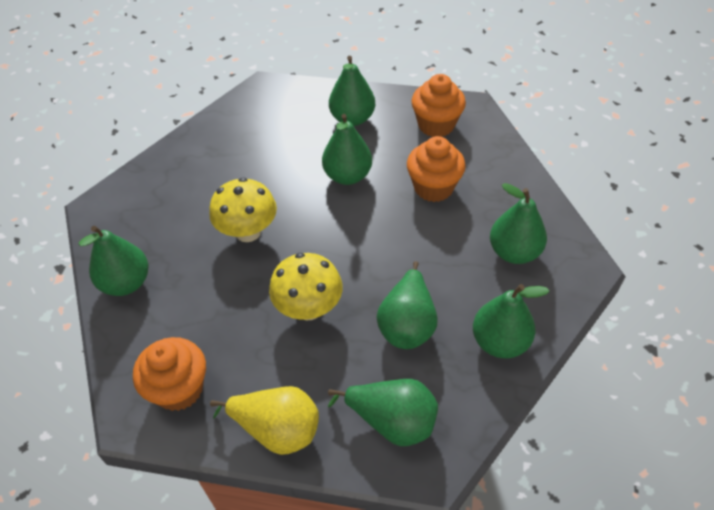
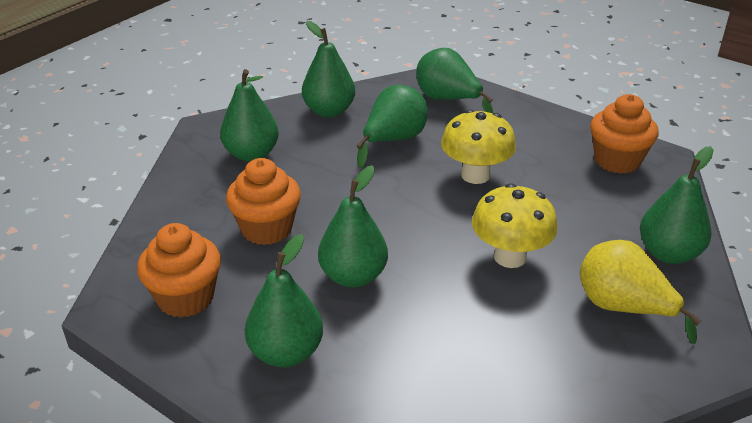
camera: 155 degrees left, 15 degrees down
yellow pear [210,386,319,455] -> yellow pear moved to [580,240,701,344]

